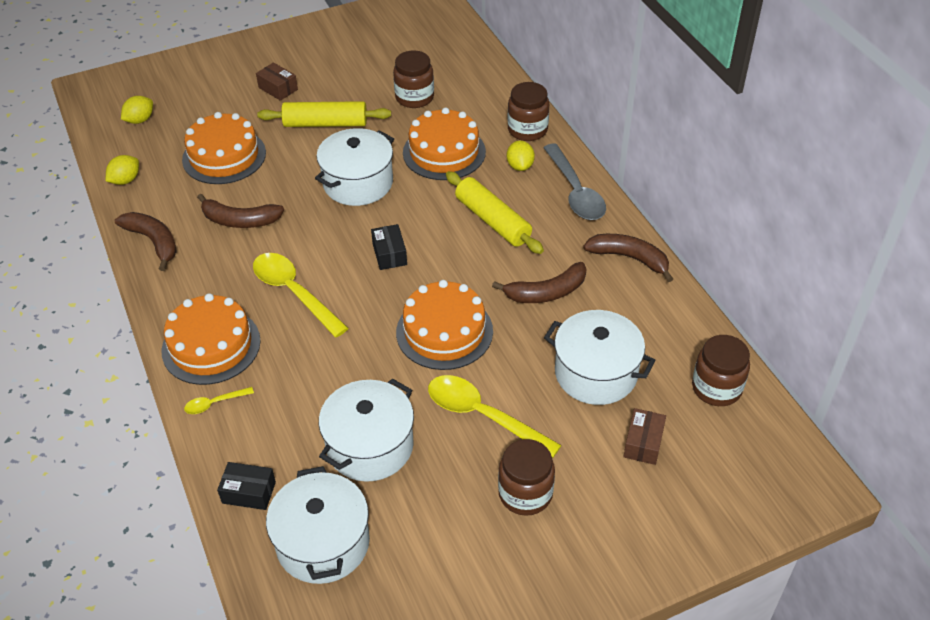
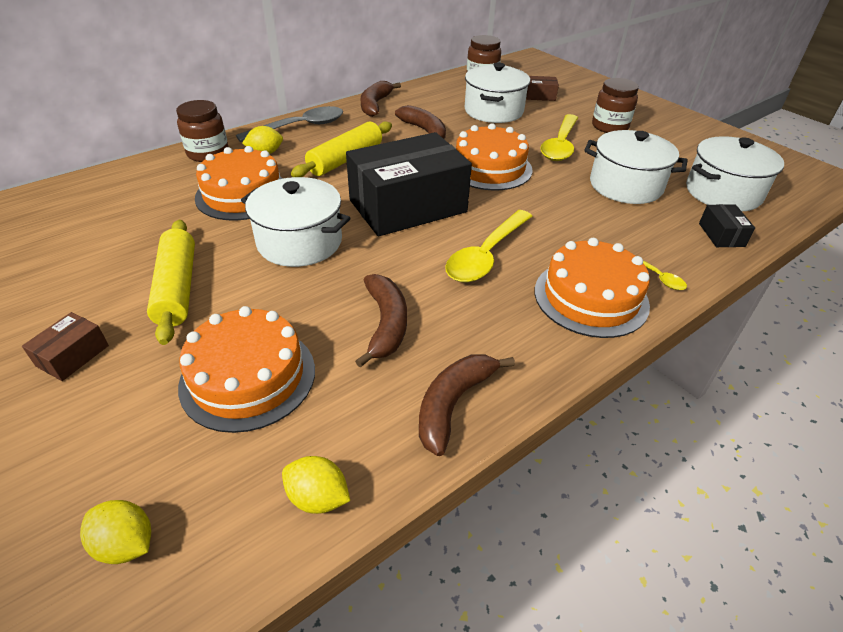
camera: 105 degrees left, 5 degrees down
black box [371,224,407,270] -> black box [346,132,472,236], size x2.48
brown jar [393,50,434,108] -> none

